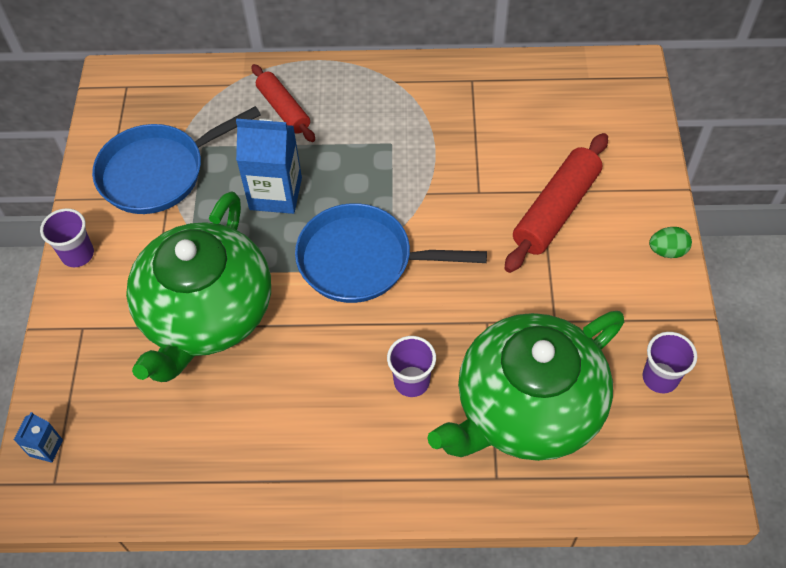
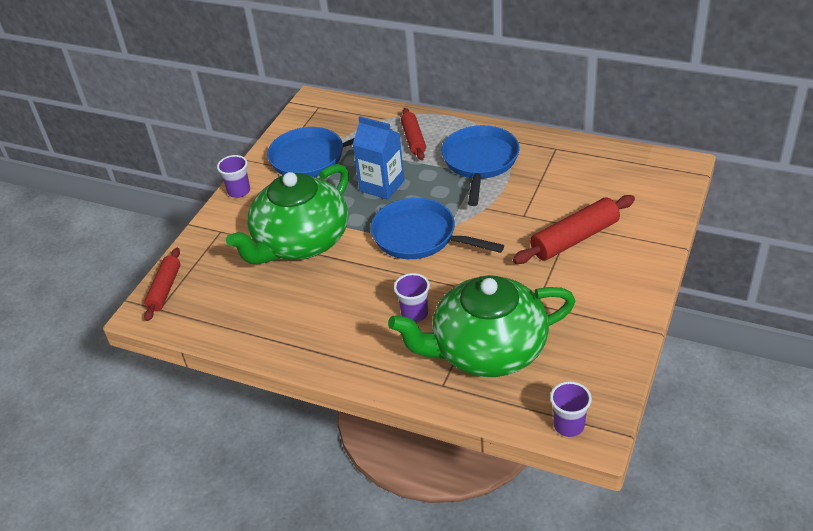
camera: 25 degrees right, 15 degrees down
blue carton [14,412,63,463] -> red rolling pin [144,248,181,321]
purple cup [642,332,697,393] -> purple cup moved to [550,381,592,437]
green egg [649,227,692,258] -> none
none -> blue pan [442,125,520,206]

